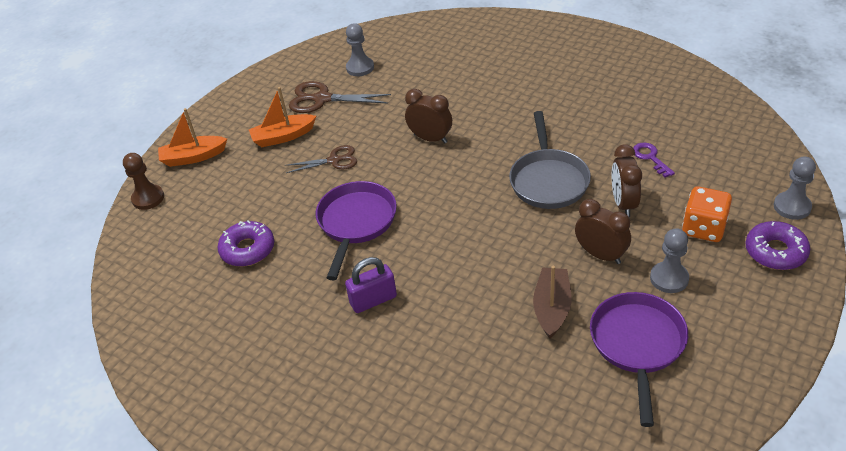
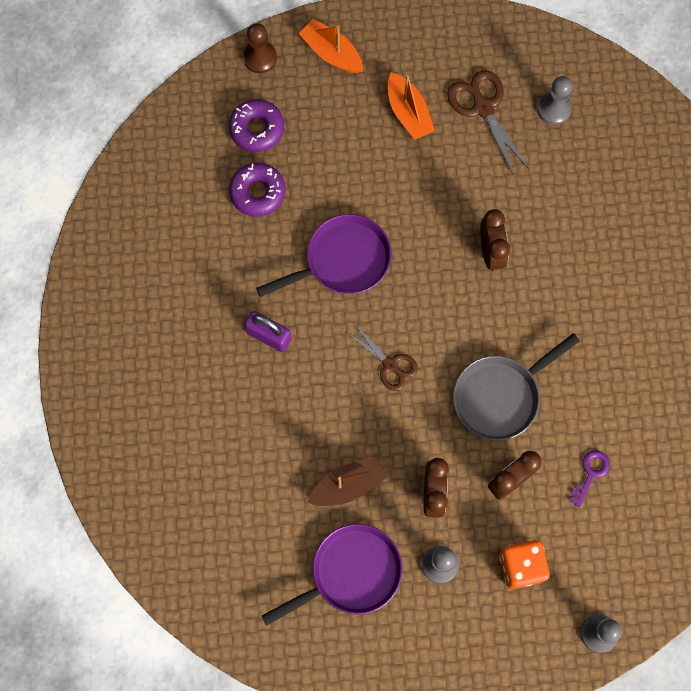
camera: 50 degrees right, 30 degrees up
orange boat [249,87,316,147] -> orange boat turned 150 degrees counterclockwise [388,72,435,140]
brown scissors [285,145,357,173] -> brown scissors moved to [347,325,418,391]
purple donut [745,221,810,270] -> purple donut moved to [229,99,284,152]

